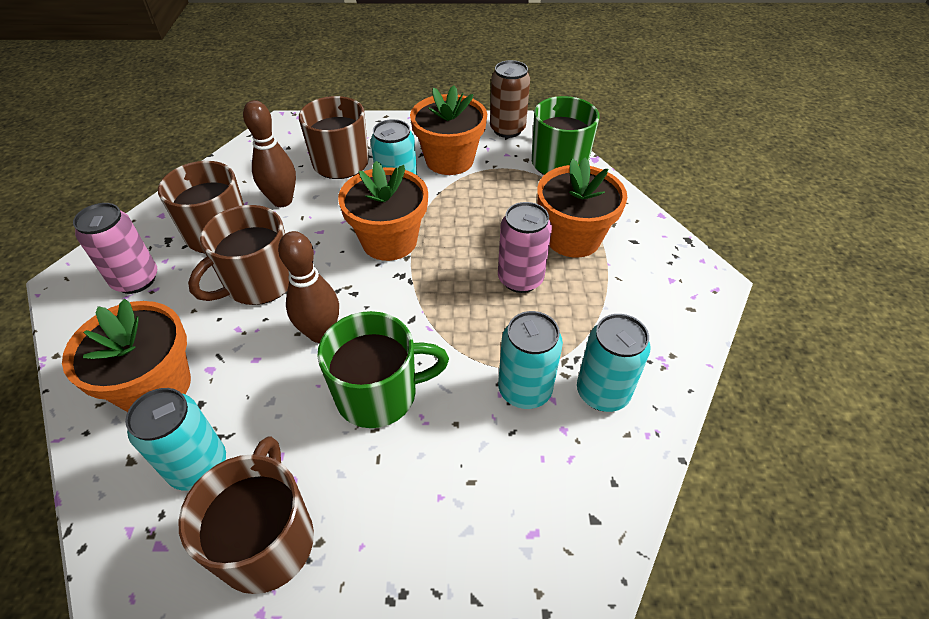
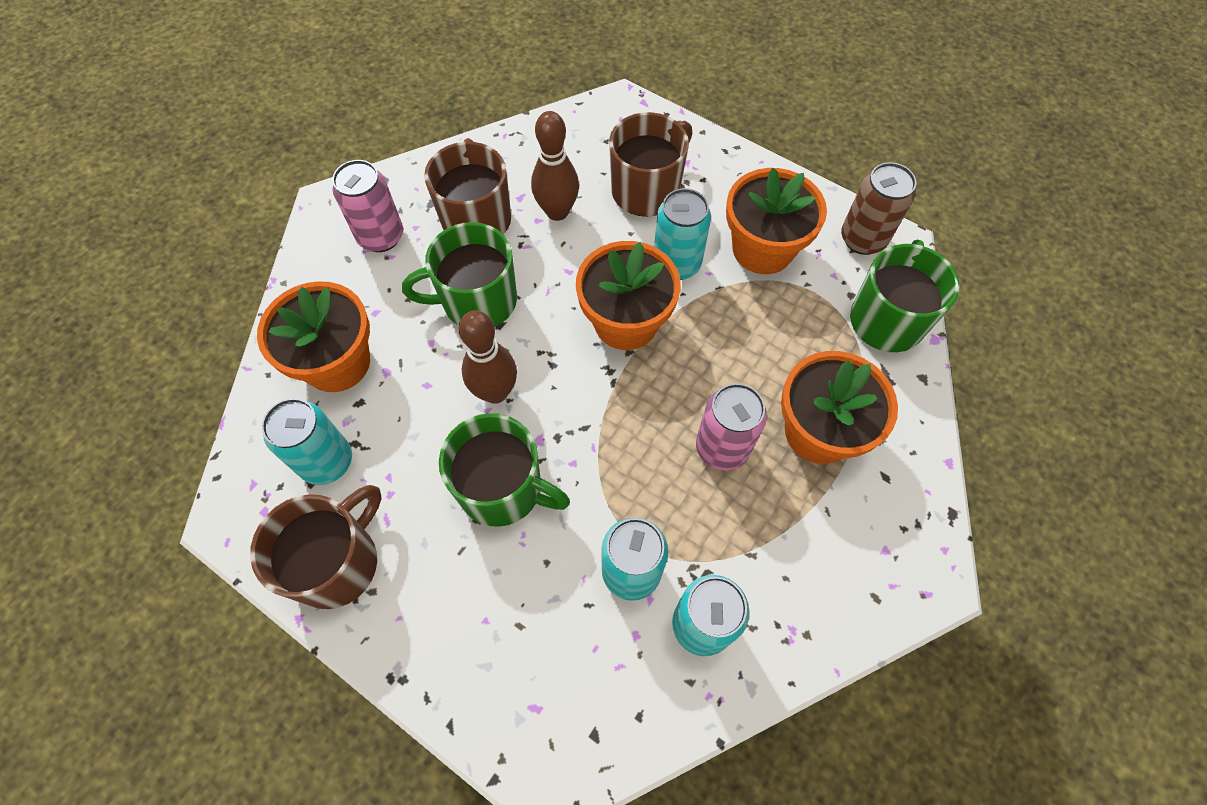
camera: 35 degrees right, 15 degrees up
brown mug [188,205,289,305] -> green mug [402,222,517,326]

